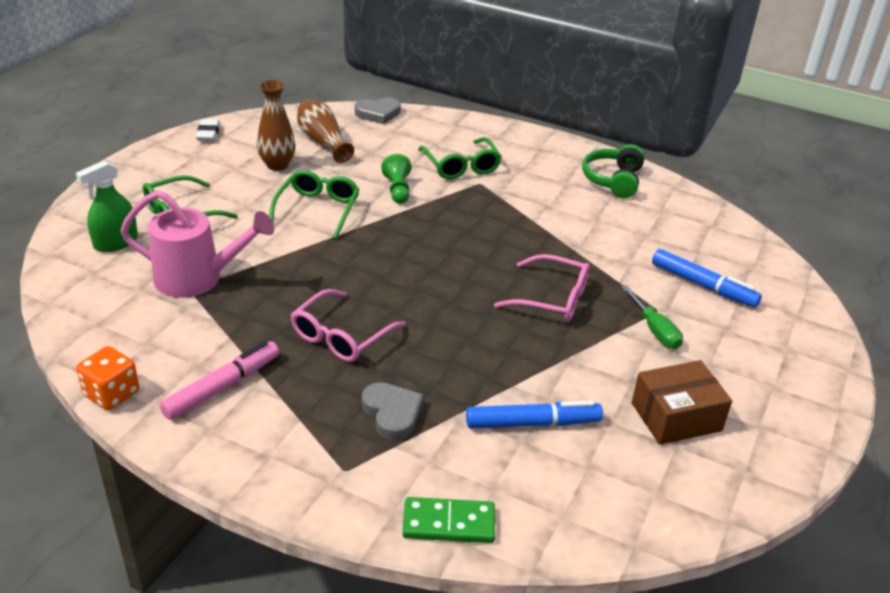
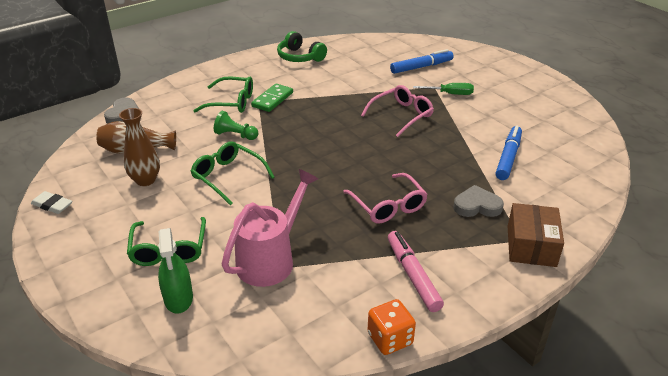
camera: 60 degrees left, 0 degrees up
green domino [402,497,495,543] -> green domino moved to [251,84,293,112]
brown box [632,360,732,445] -> brown box moved to [508,203,564,267]

